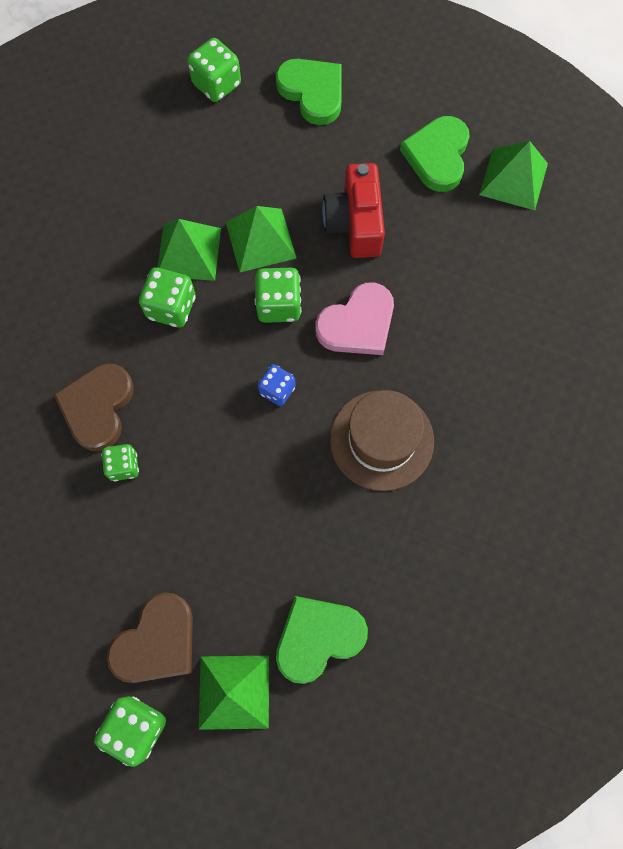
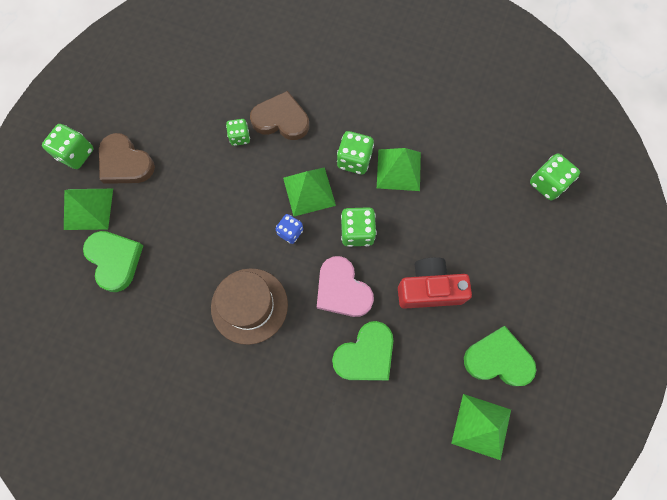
camera: 90 degrees right, 0 degrees up
green pyramid [226,206,297,272] -> green pyramid moved to [283,167,336,216]
green heart [276,59,341,125] -> green heart moved to [332,321,394,381]

